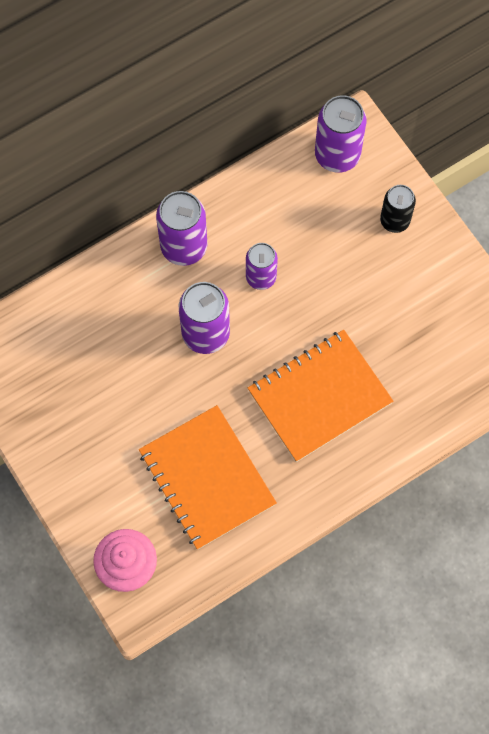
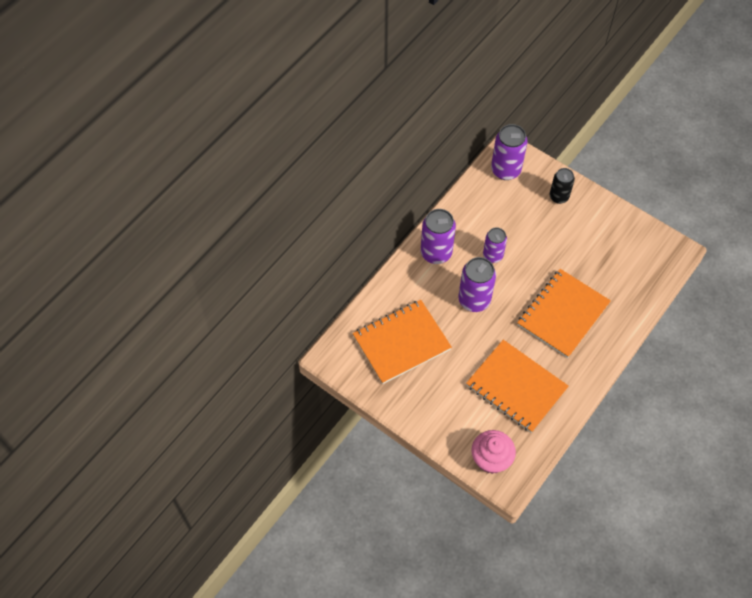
camera: 20 degrees left, 10 degrees down
none -> orange notebook [353,300,452,384]

